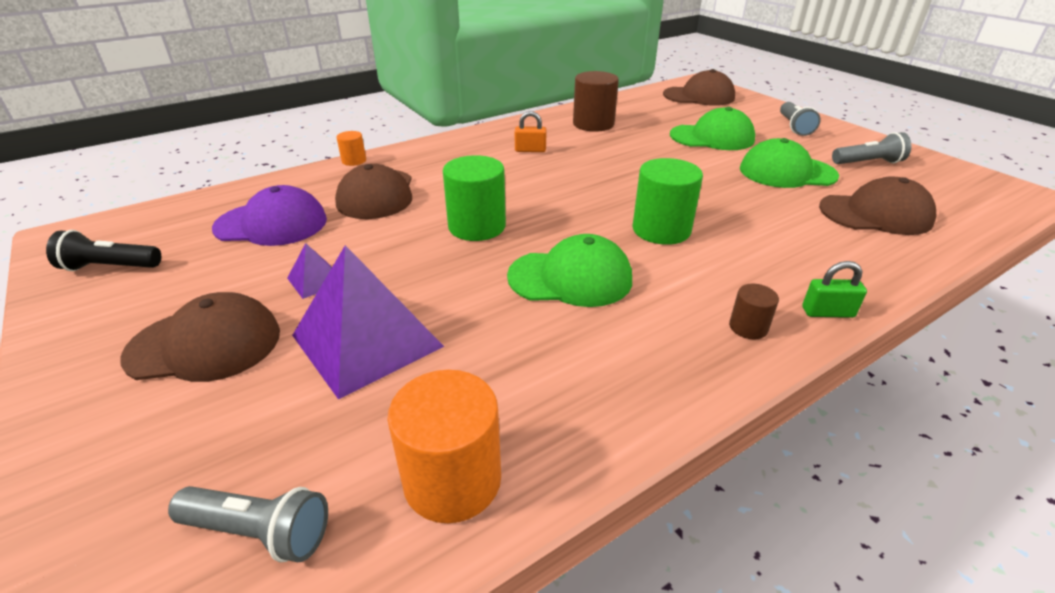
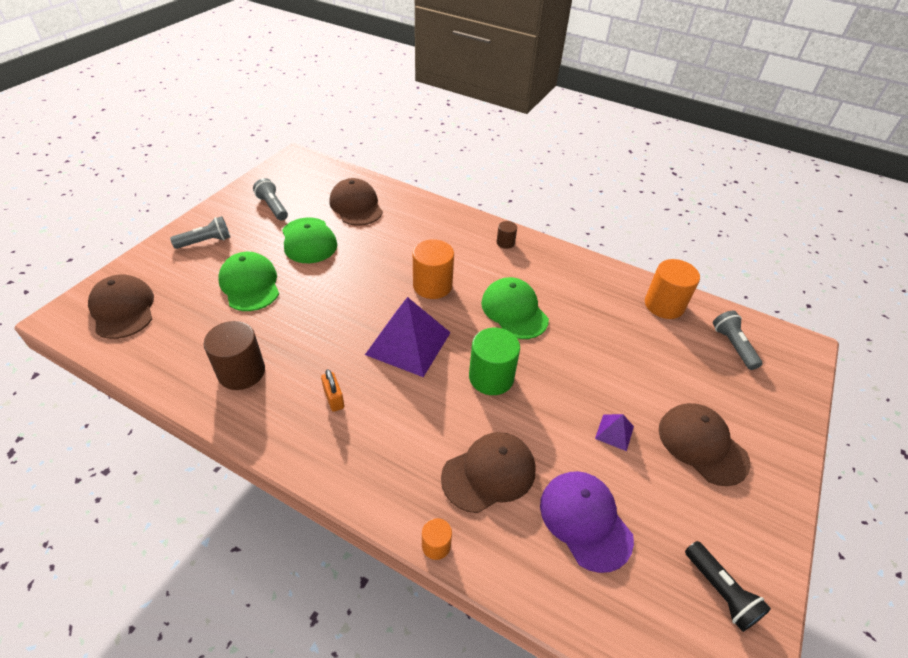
camera: 120 degrees left, 10 degrees up
purple pyramid [292,245,444,400] -> purple pyramid moved to [365,297,451,377]
green cylinder [632,158,703,245] -> orange cylinder [413,239,454,299]
green padlock [802,261,867,318] -> none

